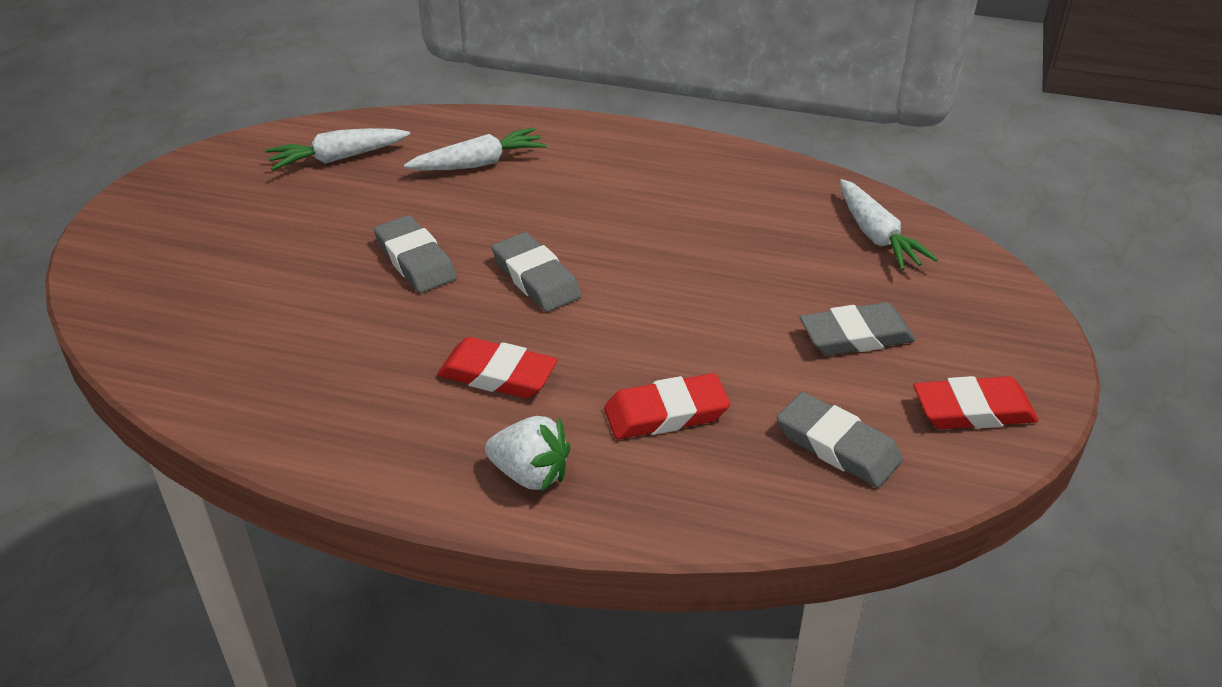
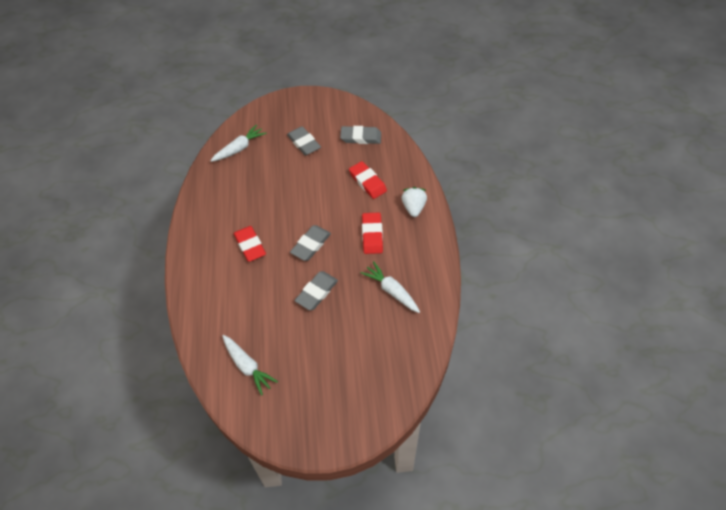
camera: 110 degrees left, 15 degrees up
white carrot [404,127,547,170] -> white carrot moved to [361,261,420,313]
grey eraser [777,392,903,488] -> grey eraser turned 75 degrees clockwise [340,126,381,144]
red eraser [913,376,1039,429] -> red eraser moved to [234,226,266,262]

